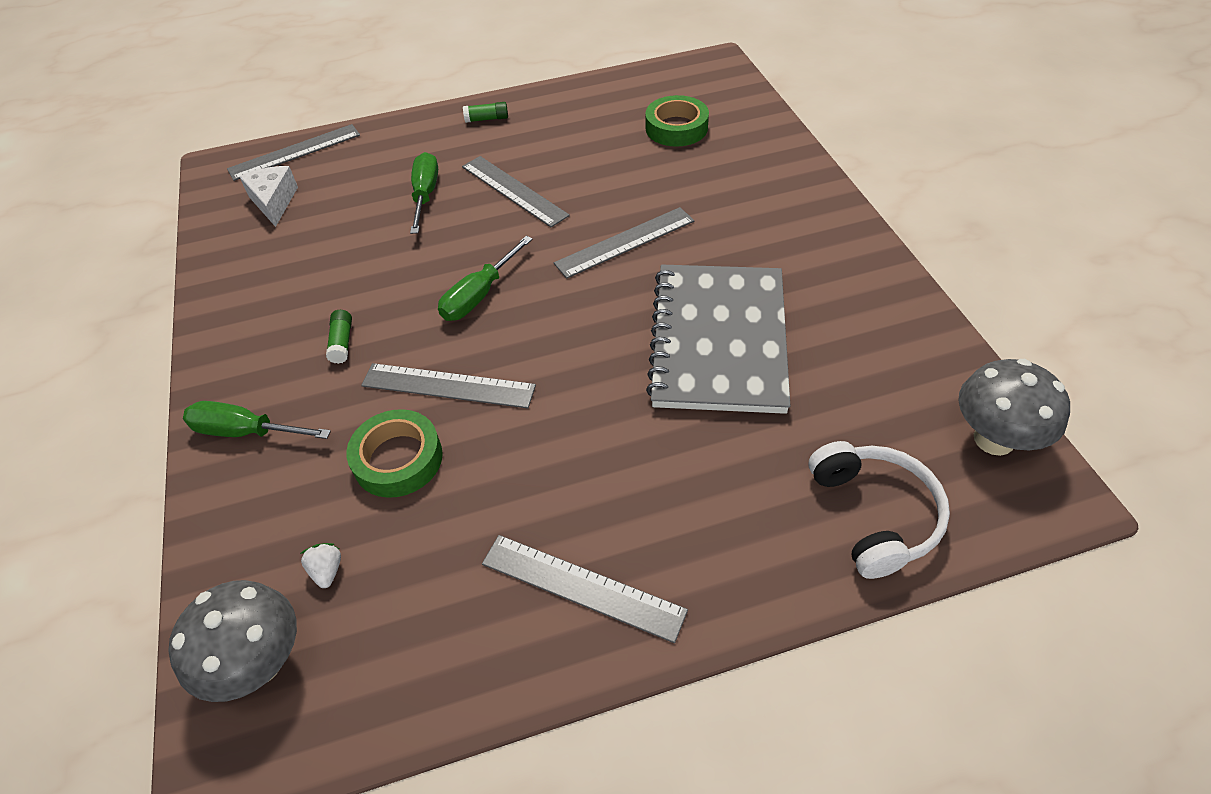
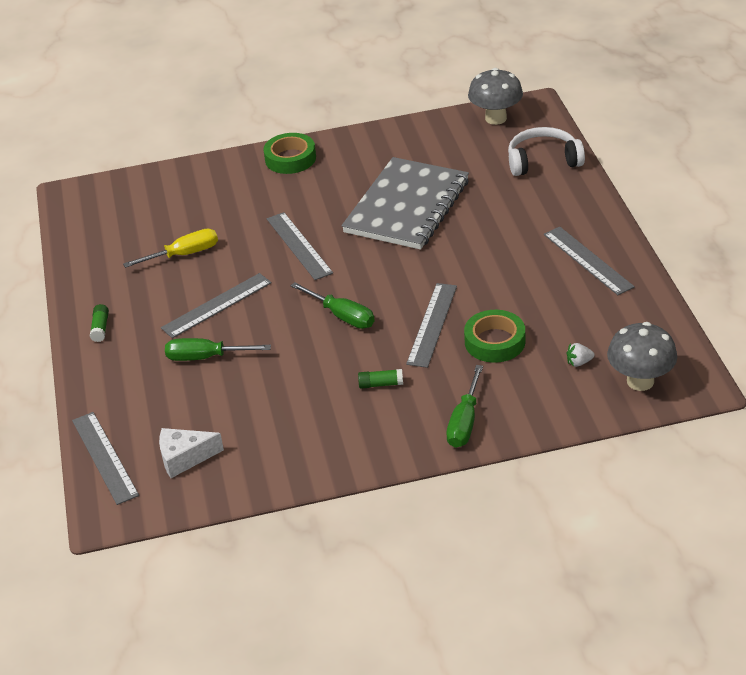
camera: 85 degrees left, 10 degrees down
grey ruler [482,535,688,643] -> grey ruler turned 60 degrees counterclockwise [544,227,635,295]
green tape [645,95,709,147] -> green tape moved to [264,133,316,174]
grey notebook [646,265,790,414] -> grey notebook turned 75 degrees counterclockwise [342,157,469,250]
none -> yellow screwdriver [123,228,218,268]

